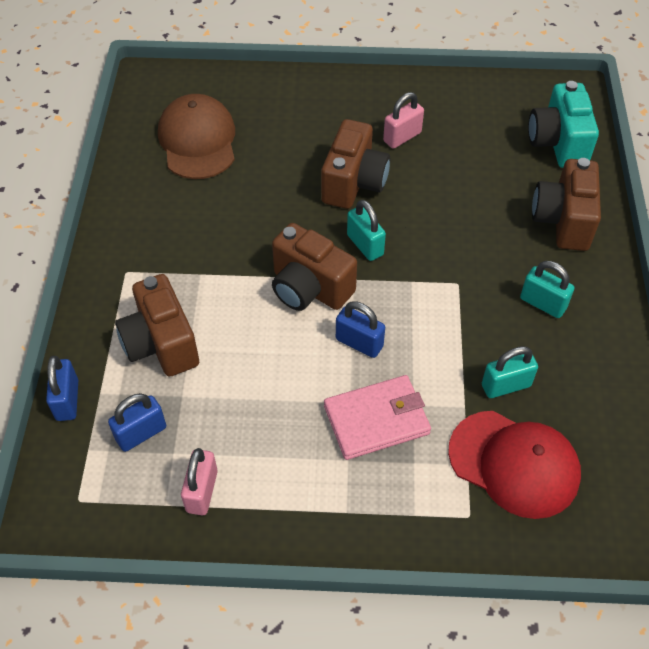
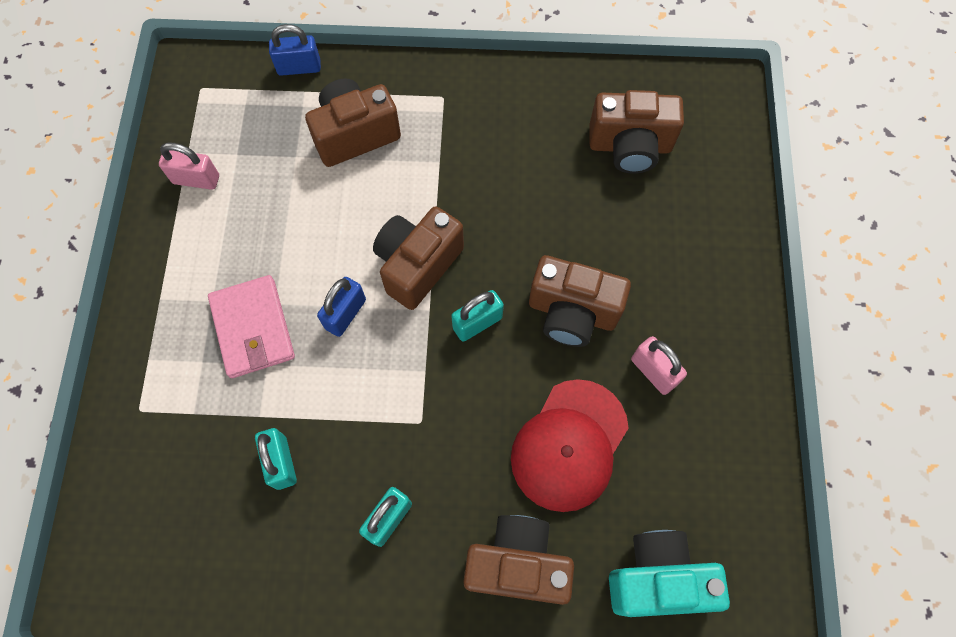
camera: 90 degrees right, 15 degrees up
blue padlock [108,393,166,452] -> none
brown cap [158,94,235,179] -> brown camera [589,90,684,174]
red cap [448,411,581,519] -> red cap moved to [511,379,629,512]

